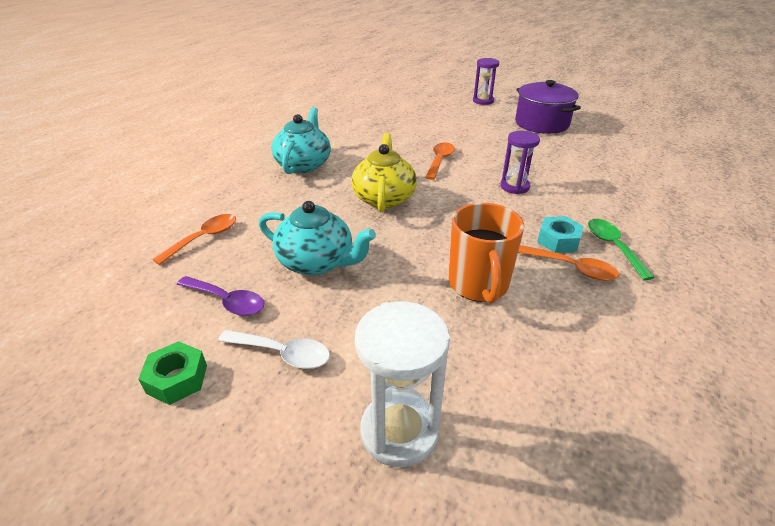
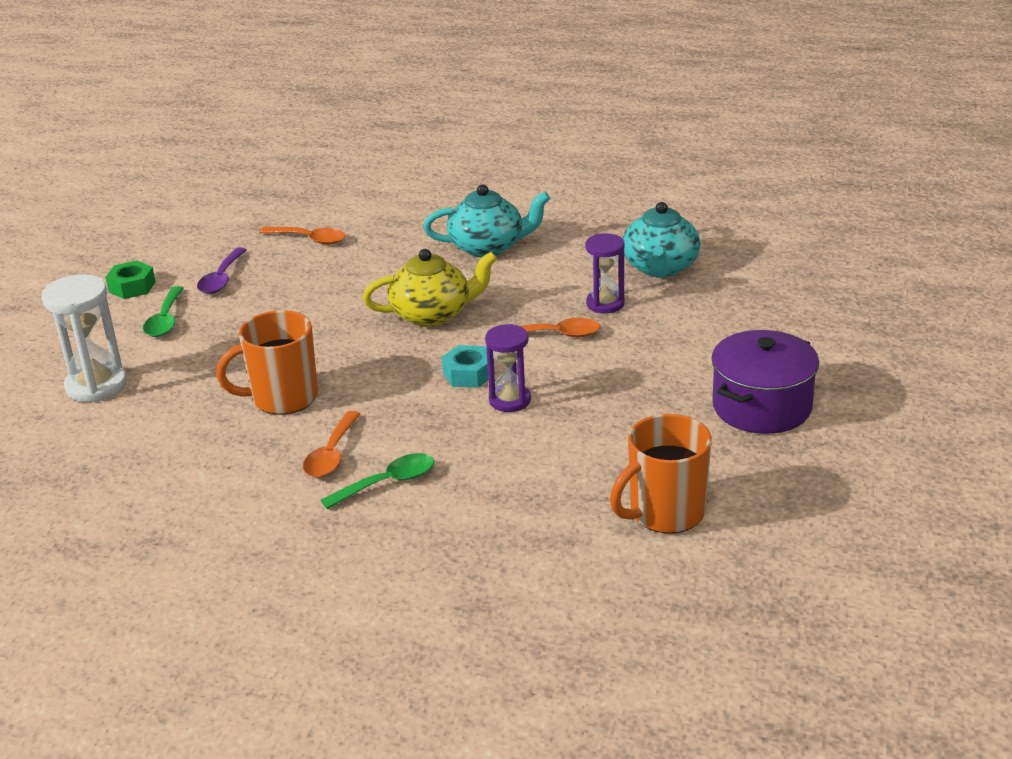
camera: 75 degrees right, 5 degrees down
white spoon [218,330,330,369] -> green spoon [143,286,184,337]
turquoise teapot [259,201,376,275] -> turquoise teapot moved to [622,202,701,278]
purple hourglass [473,58,499,105] -> purple hourglass moved to [585,233,625,314]
turquoise nut [537,216,584,253] -> turquoise nut moved to [442,345,495,388]
none -> orange mug [610,414,712,533]

